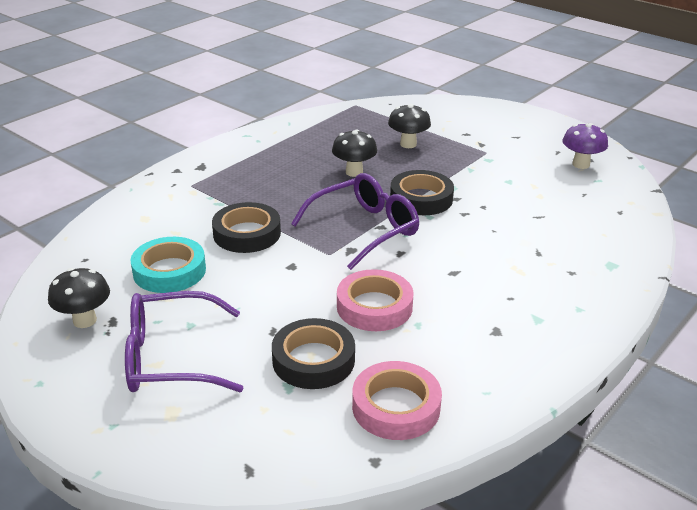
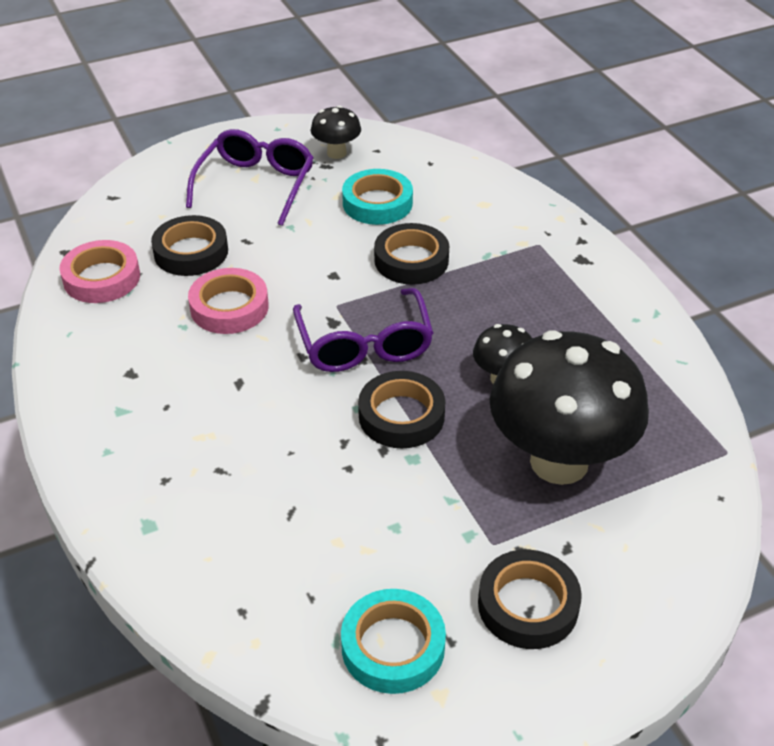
camera: 115 degrees right, 10 degrees up
black mushroom [388,104,431,148] -> black mushroom [490,331,649,485], size x2.22
purple mushroom [563,123,608,169] -> turquoise tape [341,589,446,694]
none -> black tape [478,550,582,649]

